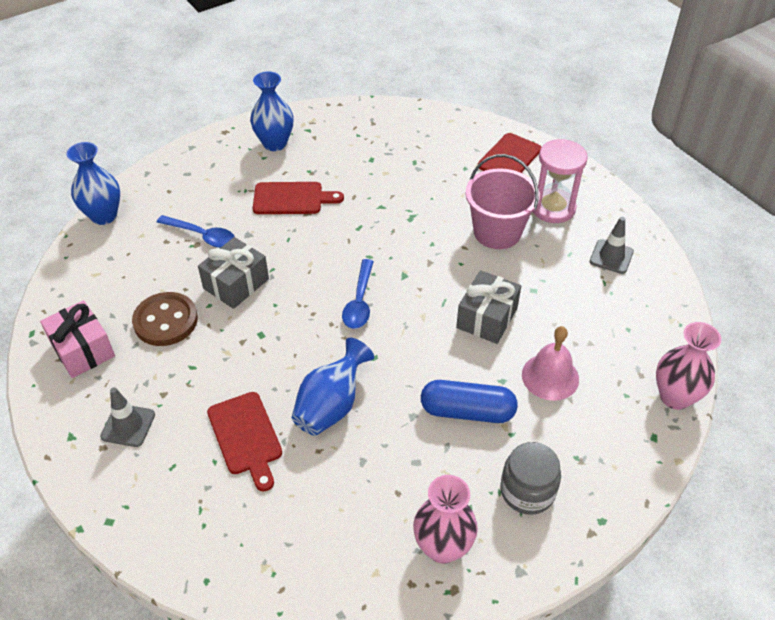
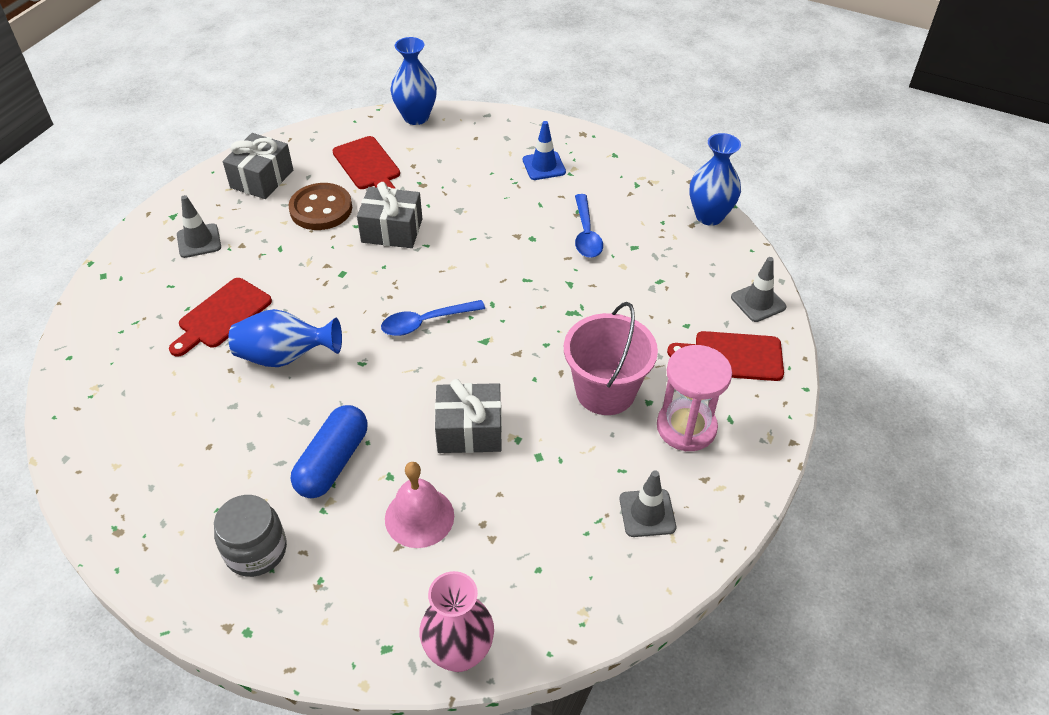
camera: 60 degrees right, 0 degrees up
pink gift [40,300,115,378] -> grey gift [223,133,293,199]
blue spoon [157,215,235,248] -> blue spoon moved to [575,194,603,258]
blue vase [250,72,294,151] -> blue vase moved to [689,133,741,226]
red cutting board [253,182,344,214] -> red cutting board moved to [332,136,400,189]
pink vase [413,475,478,564] -> none
blue capsule [421,380,518,423] -> blue capsule turned 45 degrees clockwise [291,405,368,498]
none -> blue traffic cone [523,121,566,180]
none -> grey traffic cone [731,257,786,322]

